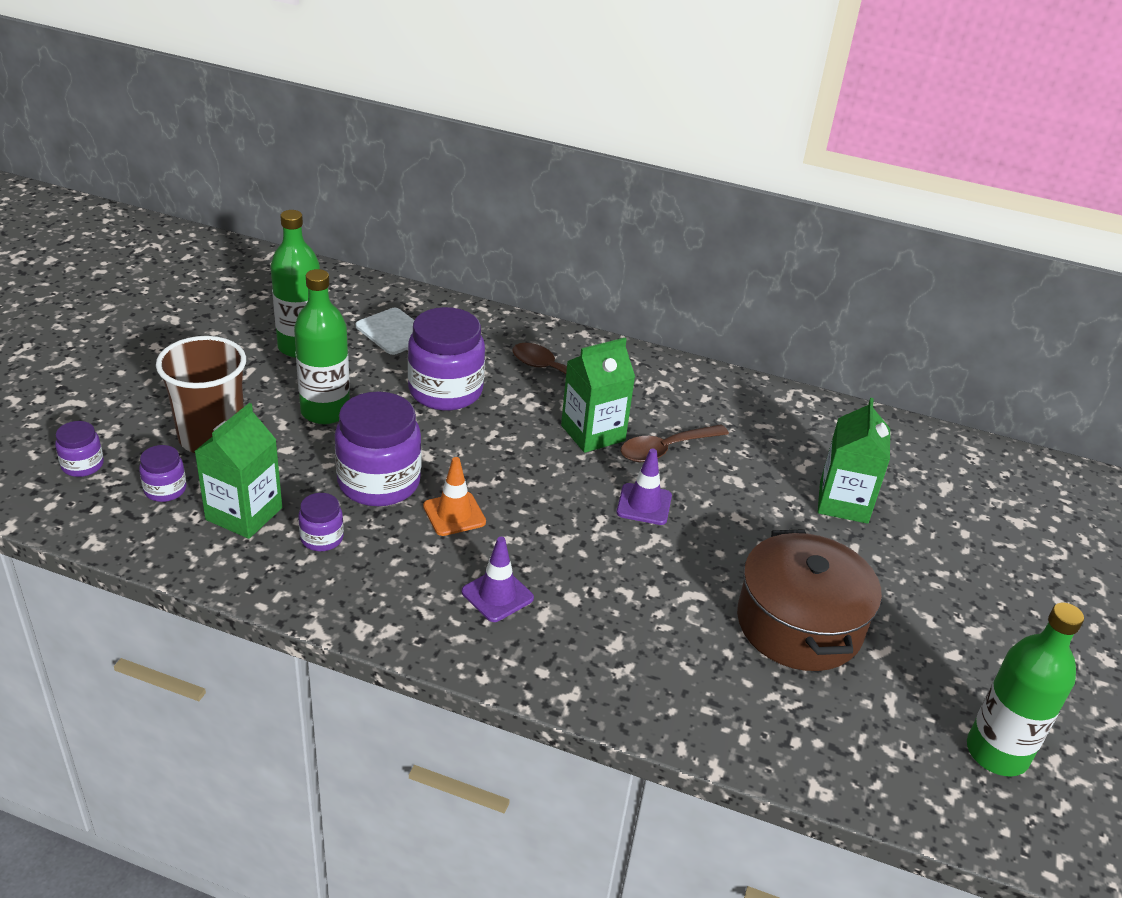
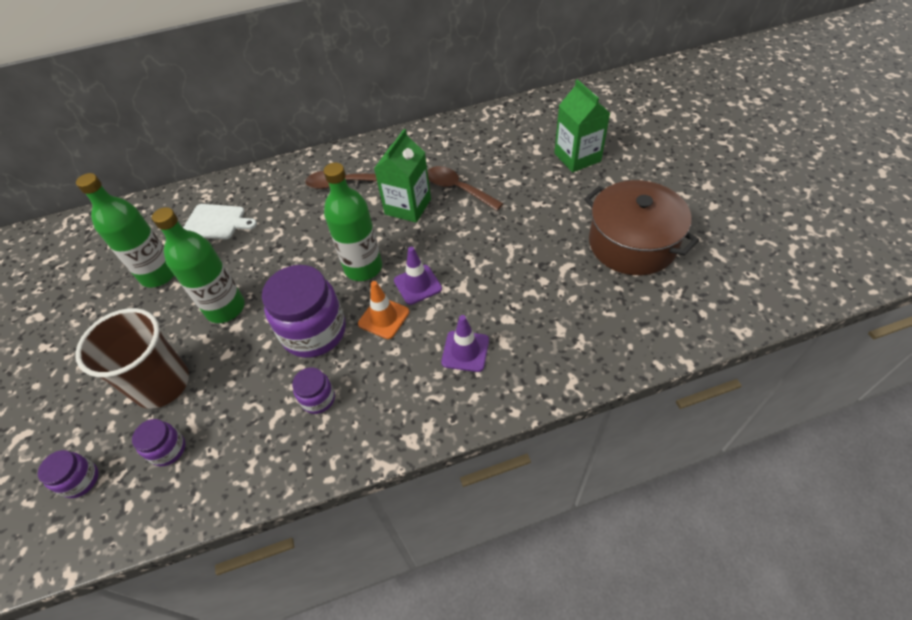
camera: 30 degrees left, 15 degrees up
green carton [194,403,282,539] -> none
purple jar [408,307,485,410] -> none
purple traffic cone [617,448,672,525] -> purple traffic cone moved to [394,247,442,305]
brown spoon [621,424,729,462] -> brown spoon turned 105 degrees clockwise [427,166,504,211]
green bottle [967,603,1084,776] -> green bottle moved to [323,163,382,281]

